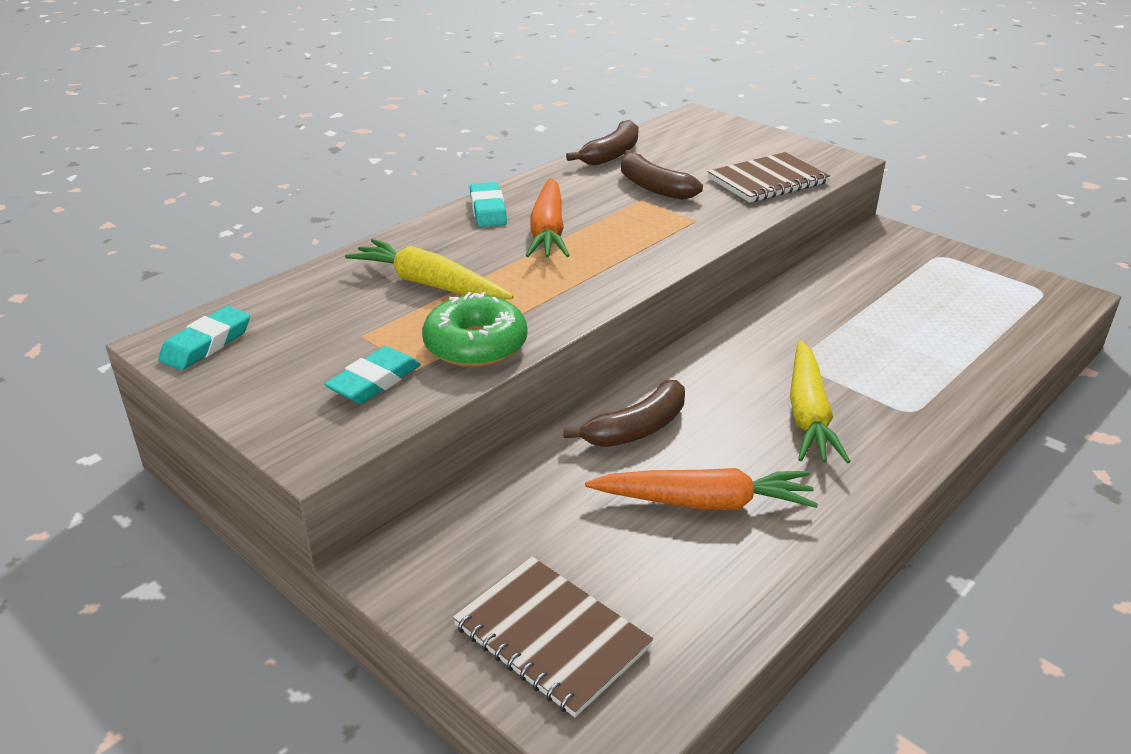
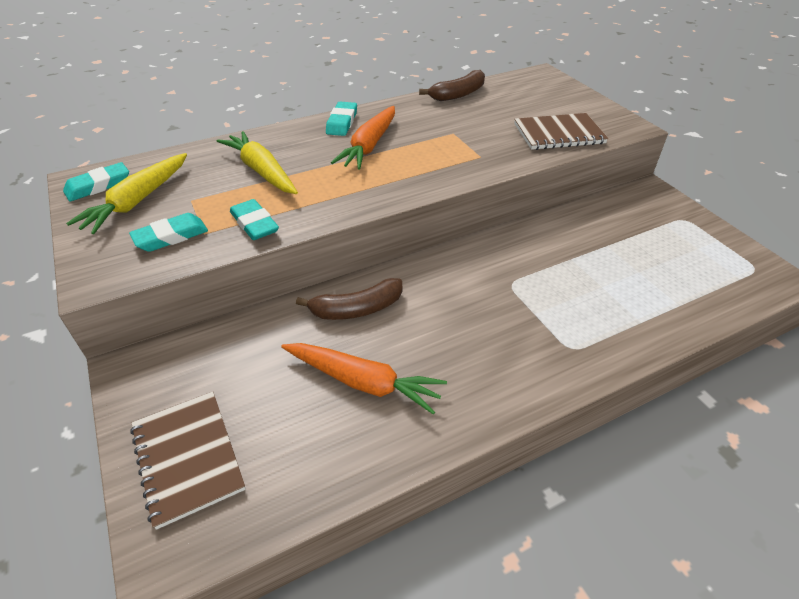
camera: 20 degrees right, 10 degrees up
green donut [422,292,527,367] -> turquoise eraser [230,199,279,240]
brown banana [621,150,703,200] -> none
yellow carrot [790,340,851,464] -> yellow carrot moved to [66,153,187,234]

